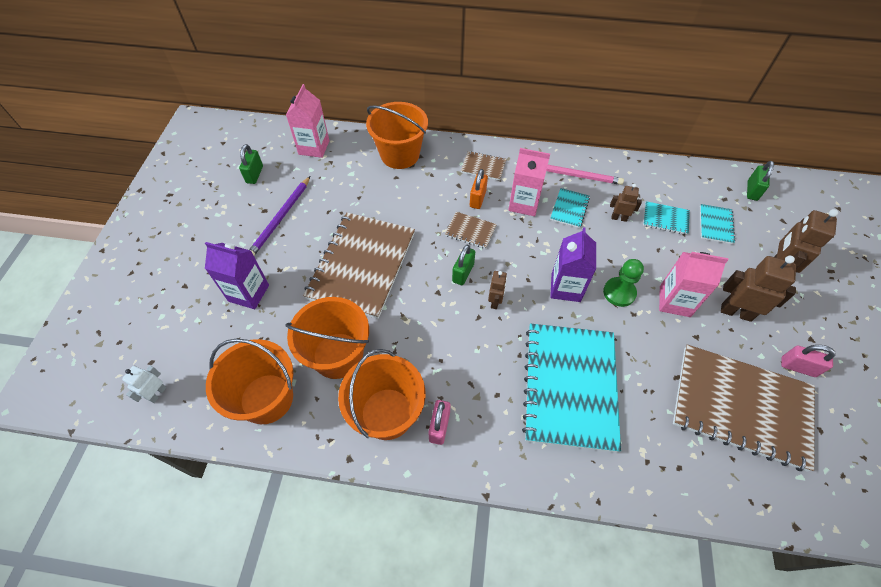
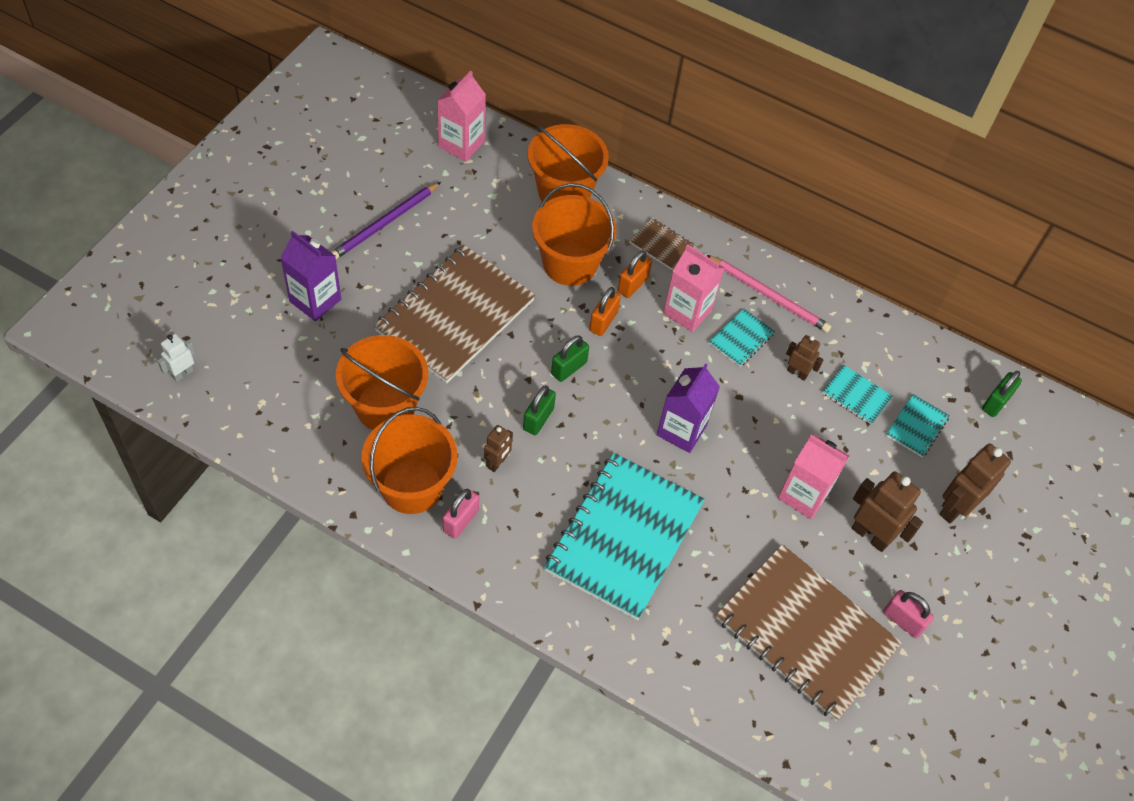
camera: 15 degrees right, 0 degrees up
orange bucket [206,339,293,424] -> orange bucket moved to [532,183,617,286]
green padlock [239,144,263,184] -> green padlock moved to [523,386,556,435]
brown notebook [445,212,497,249] -> orange padlock [589,287,621,336]
brown robot [488,271,507,309] -> brown robot moved to [484,425,513,472]
green pawn [603,259,644,307] -> none

